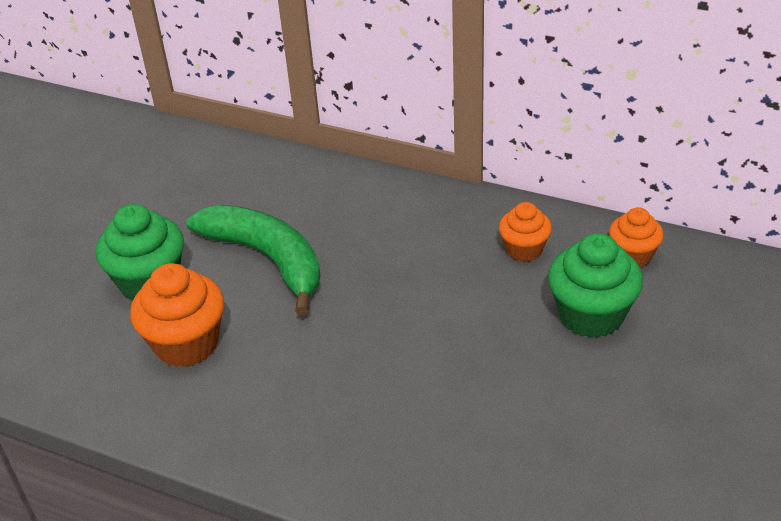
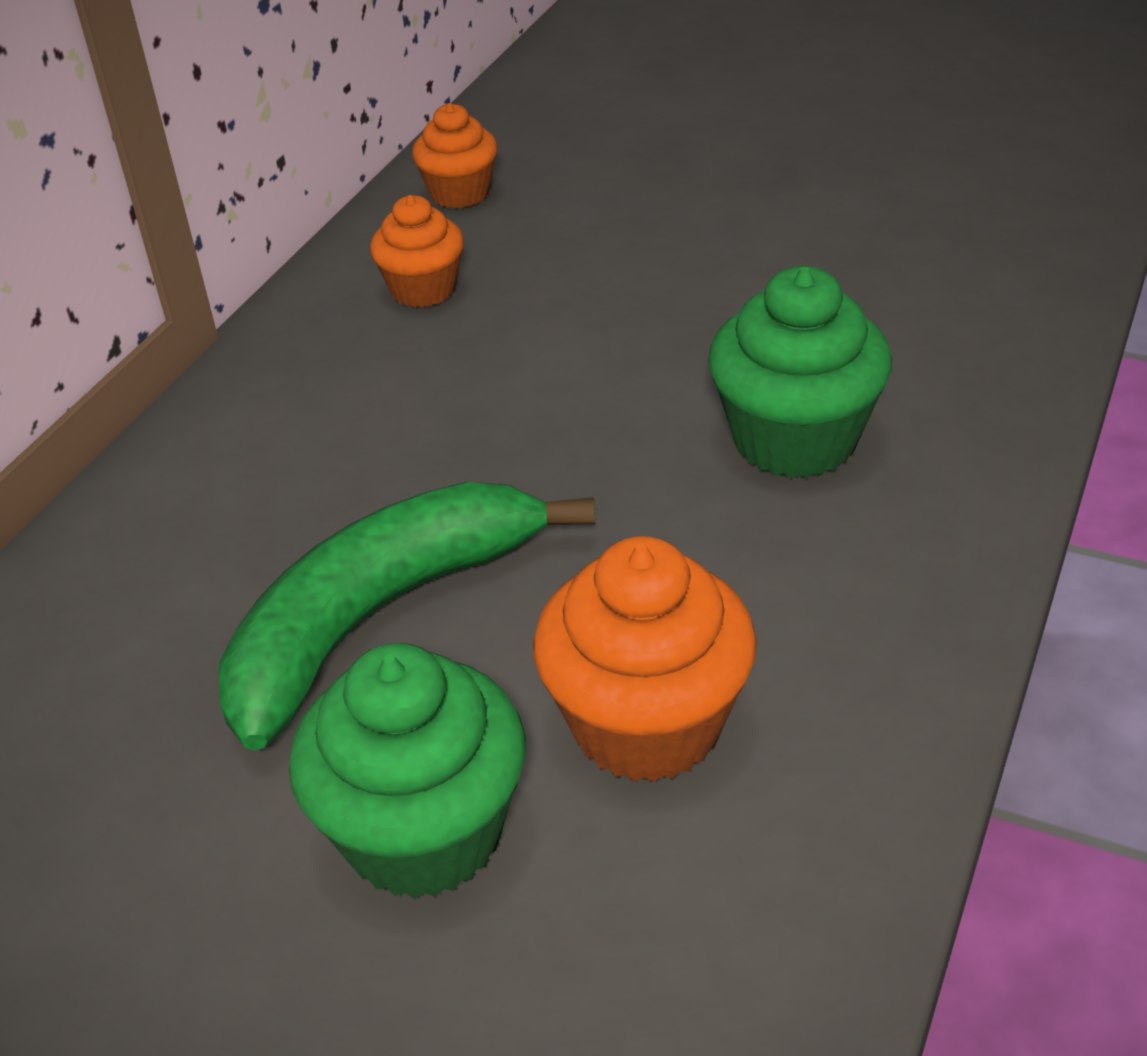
camera: 90 degrees left, 0 degrees up
green cupcake [548,233,643,338] -> green cupcake moved to [708,266,892,478]

